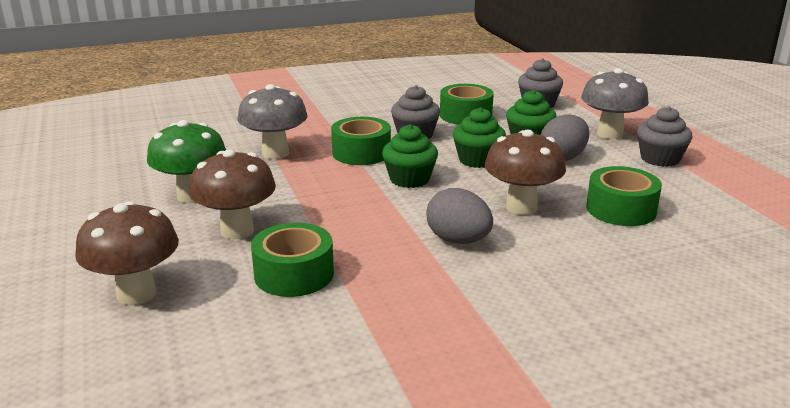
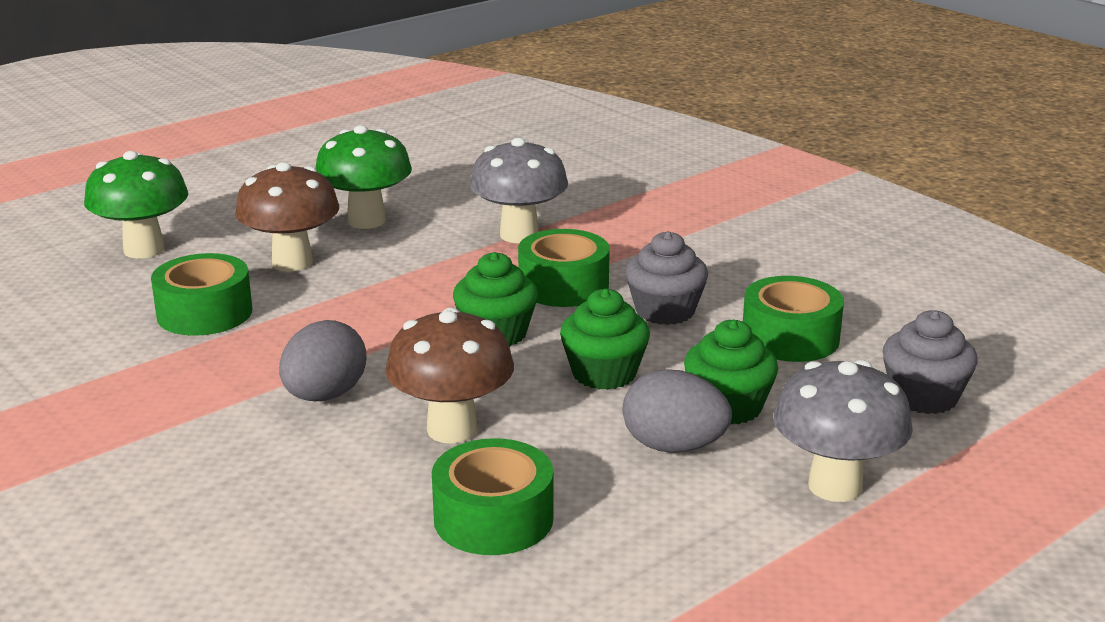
camera: 70 degrees right, 0 degrees up
brown mushroom [75,201,179,305] -> green mushroom [84,151,188,259]
grey cupcake [637,106,692,167] -> none

